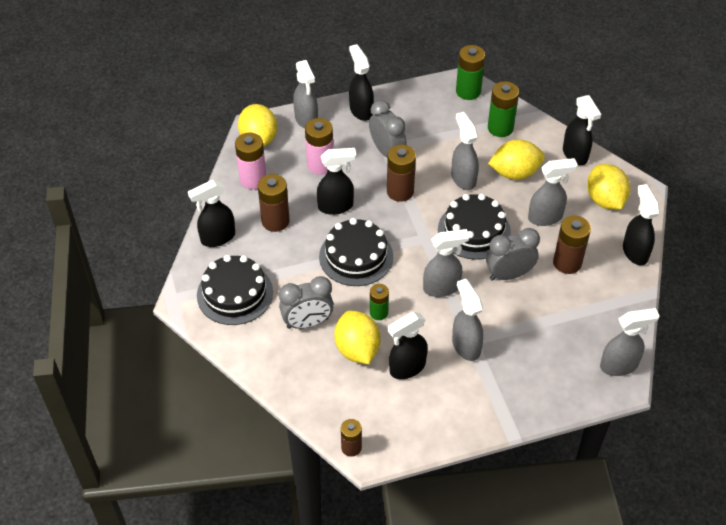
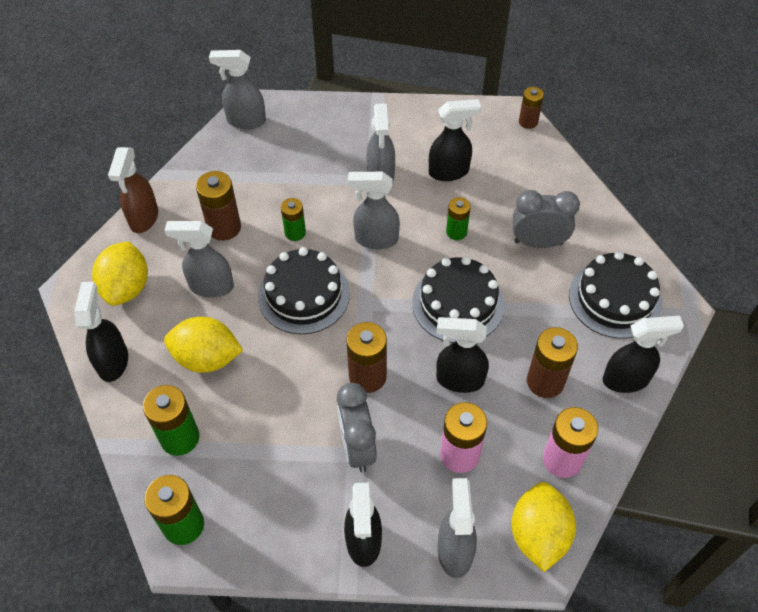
camera: 160 degrees left, 5 degrees up
yellow lemon [334,311,380,364] -> none
grey spray bottle [451,112,479,190] -> none
grey clock [486,228,540,281] -> green battery [281,198,306,241]
black spray bottle [623,184,660,265] -> brown spray bottle [108,147,158,233]

